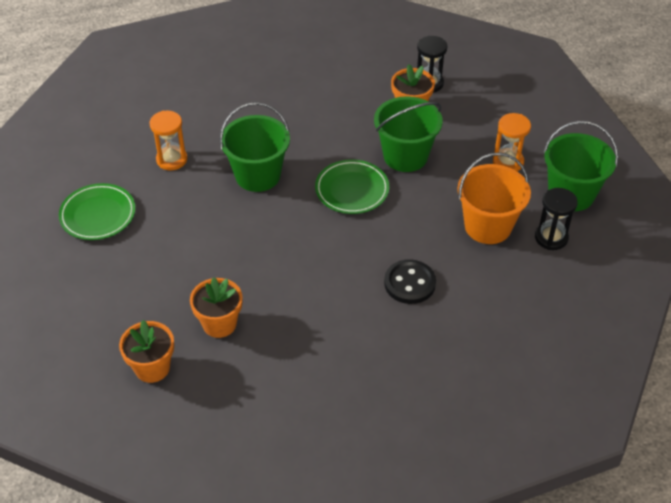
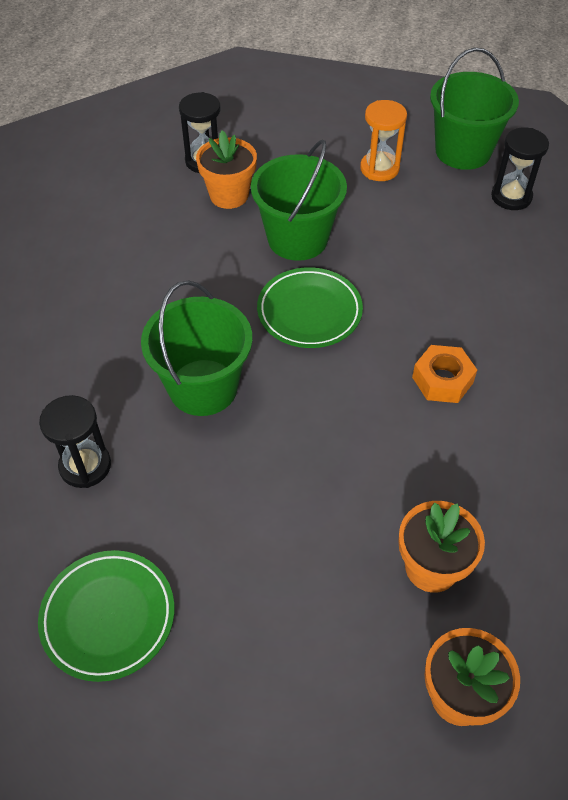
camera: 55 degrees left, 5 degrees up
orange hourglass [149,111,187,170] -> black hourglass [39,395,111,488]
black button [384,259,436,304] -> none
orange bucket [457,152,531,244] -> none
none -> orange nut [412,345,477,403]

